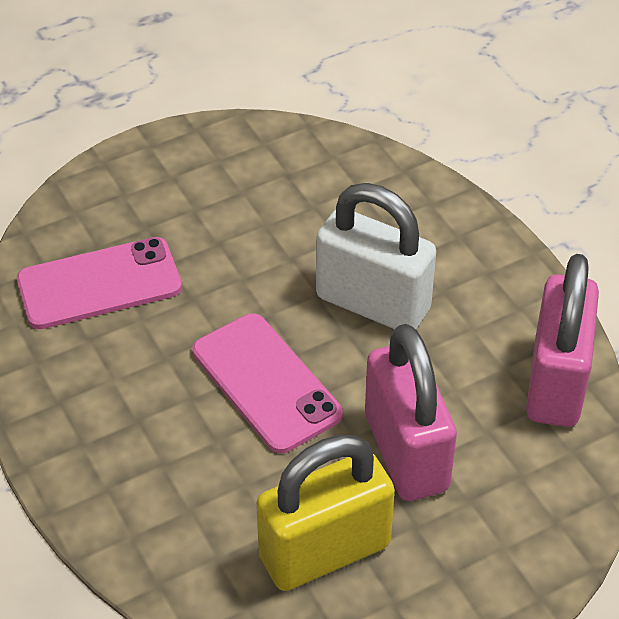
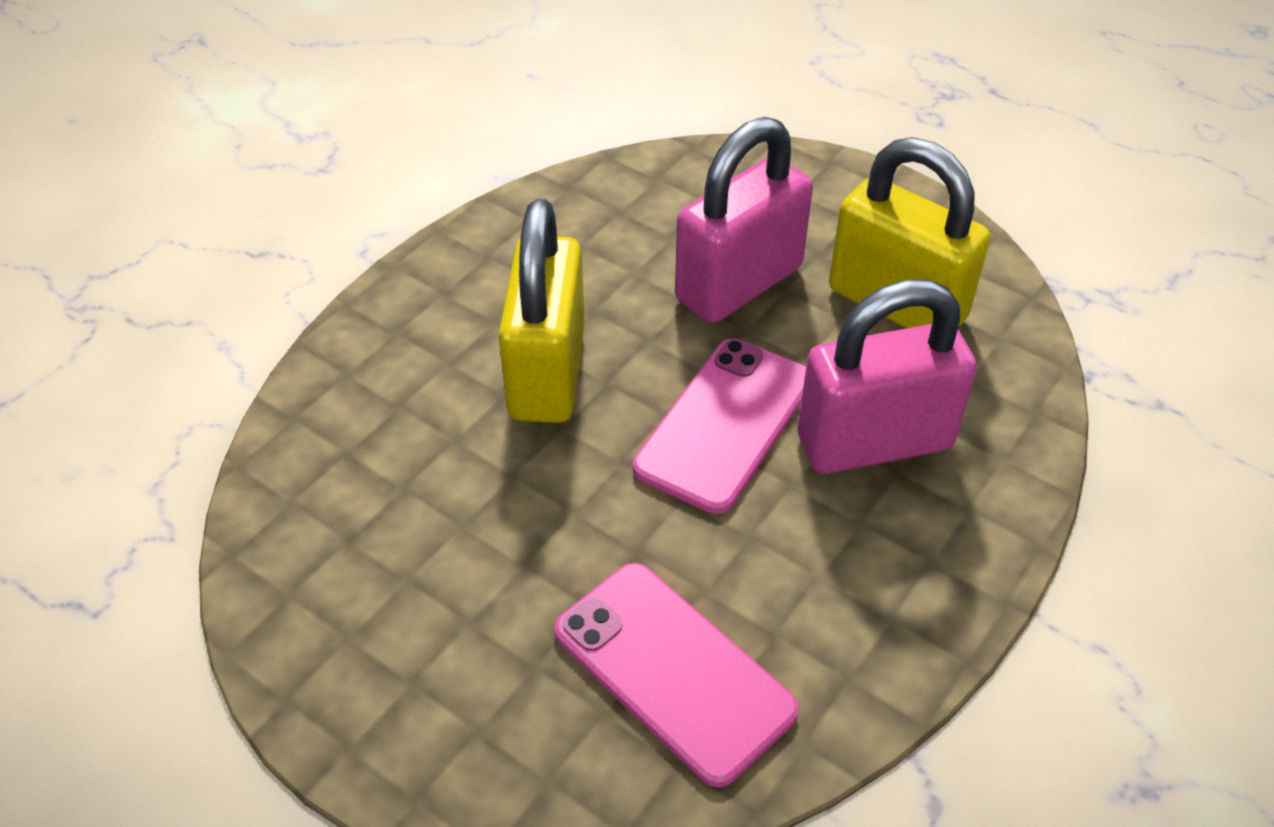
camera: 115 degrees left, 0 degrees up
white padlock [316,183,436,329] -> yellow padlock [498,198,585,423]
pink padlock [526,254,599,427] -> pink padlock moved to [798,279,977,474]

